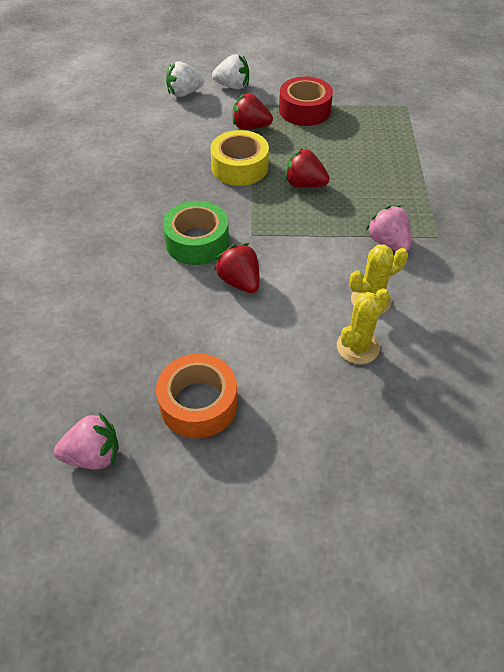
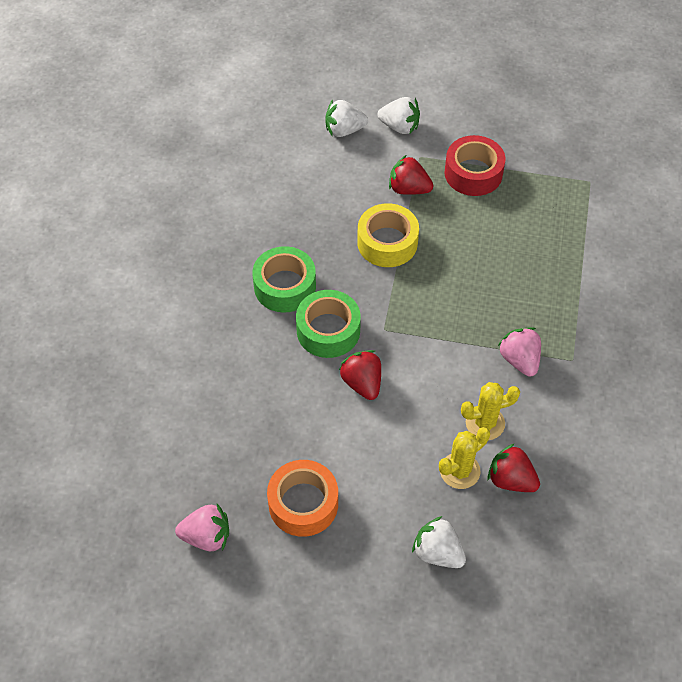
camera: 10 degrees right, 5 degrees up
red strawberry [285,148,330,188] -> red strawberry moved to [487,443,540,492]
none -> green tape [252,246,316,313]
none -> white strawberry [412,516,466,568]

